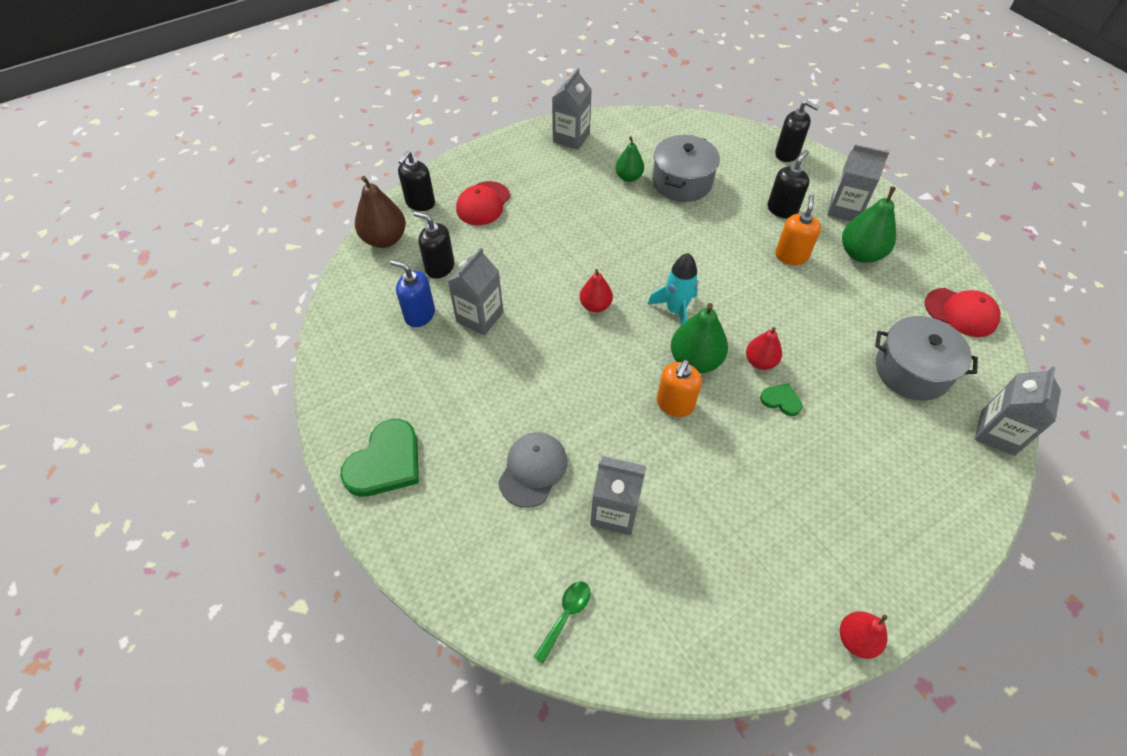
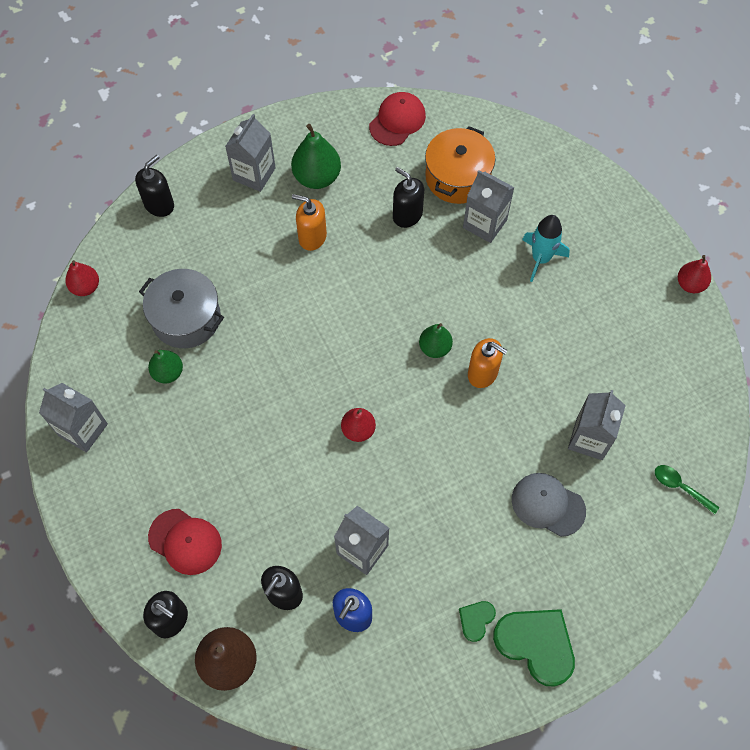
camera: 85 degrees left, 10 degrees up
turquoise rocket [648,253,698,325] -> turquoise rocket moved to [522,215,570,282]
green pear [671,303,728,373] -> green pear [419,323,453,358], size x0.63
red pear [746,327,782,370] -> red pear moved to [65,260,99,296]
green heart [760,383,802,416] -> green heart moved to [459,601,496,642]
black soap dispenser [768,150,809,219] -> black soap dispenser moved to [393,167,424,228]
grey pot [875,316,978,401] -> orange pot [425,126,495,204]
grey carton [975,367,1061,456] -> grey carton moved to [463,170,515,243]

